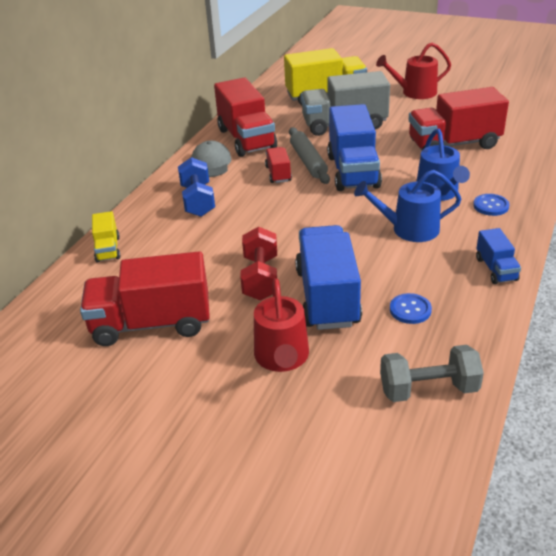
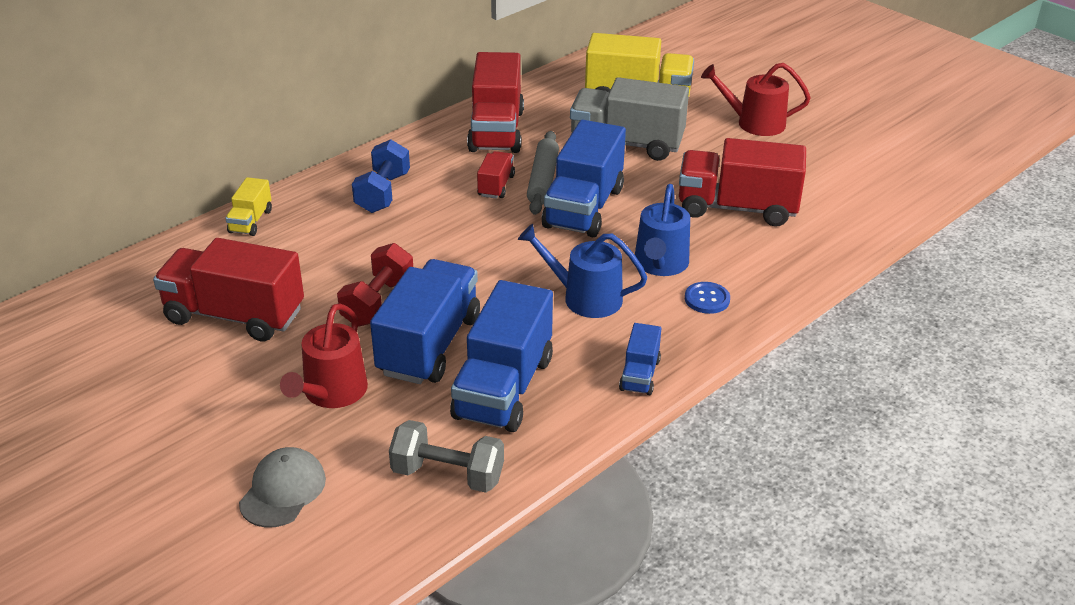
camera: 20 degrees right, 0 degrees up
grey cap [191,141,231,177] -> grey cap moved to [239,447,326,528]
blue button [390,293,432,324] -> blue truck [450,280,553,432]

